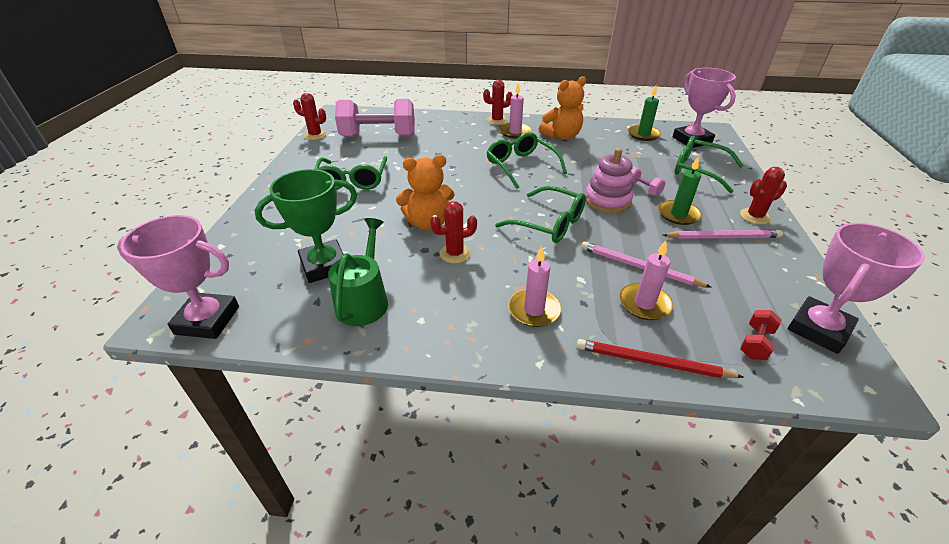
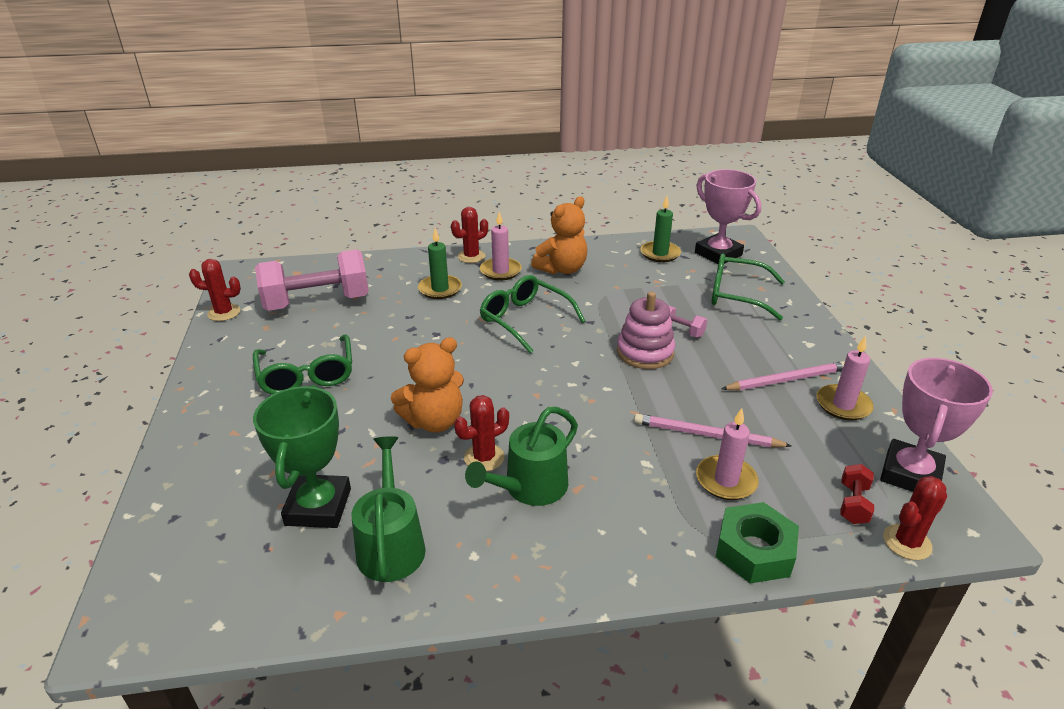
camera: 15 degrees left, 5 degrees down
pink trophy [117,215,239,339] -> none
green trophy [255,169,357,283] -> green trophy turned 45 degrees counterclockwise [253,385,351,528]
green glasses [495,186,586,243] -> none
pink candle [508,246,561,327] -> pink candle moved to [816,336,874,421]
red pencil [577,339,744,378] -> green nut [716,502,799,583]
green candle [658,156,702,225] -> green candle moved to [418,228,462,299]
red cactus [740,167,787,225] -> red cactus moved to [883,476,948,560]
none -> green watering can [465,407,578,506]

